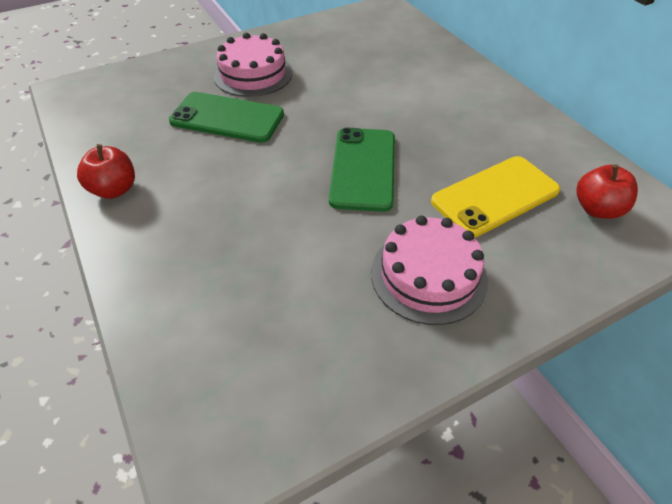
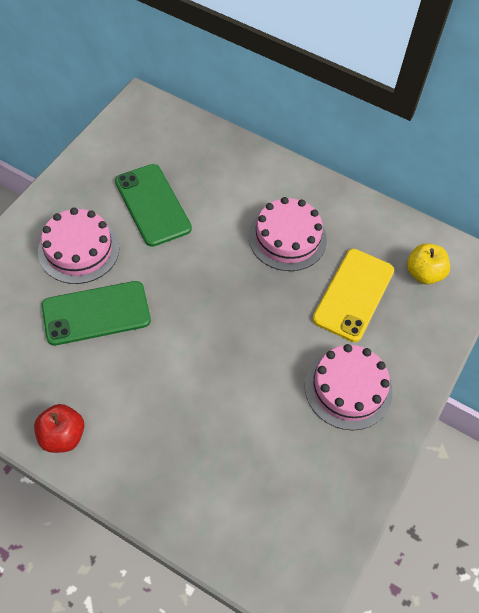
camera: 35 degrees left, 10 degrees up
green phone [329,128,395,212] -> green phone moved to [115,164,192,247]
red apple [577,164,638,219] -> yellow apple [407,243,450,284]
none -> pink cake [249,197,327,271]

